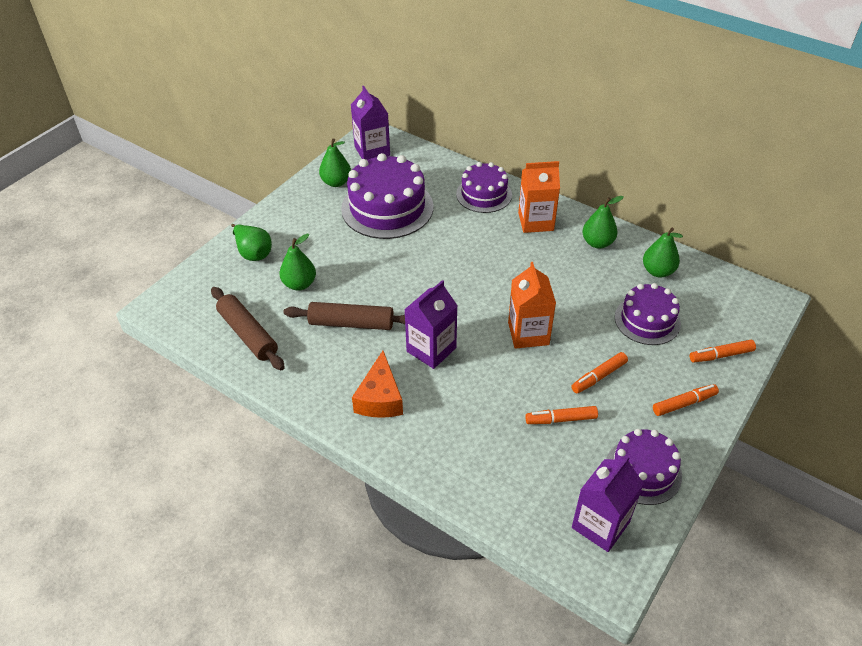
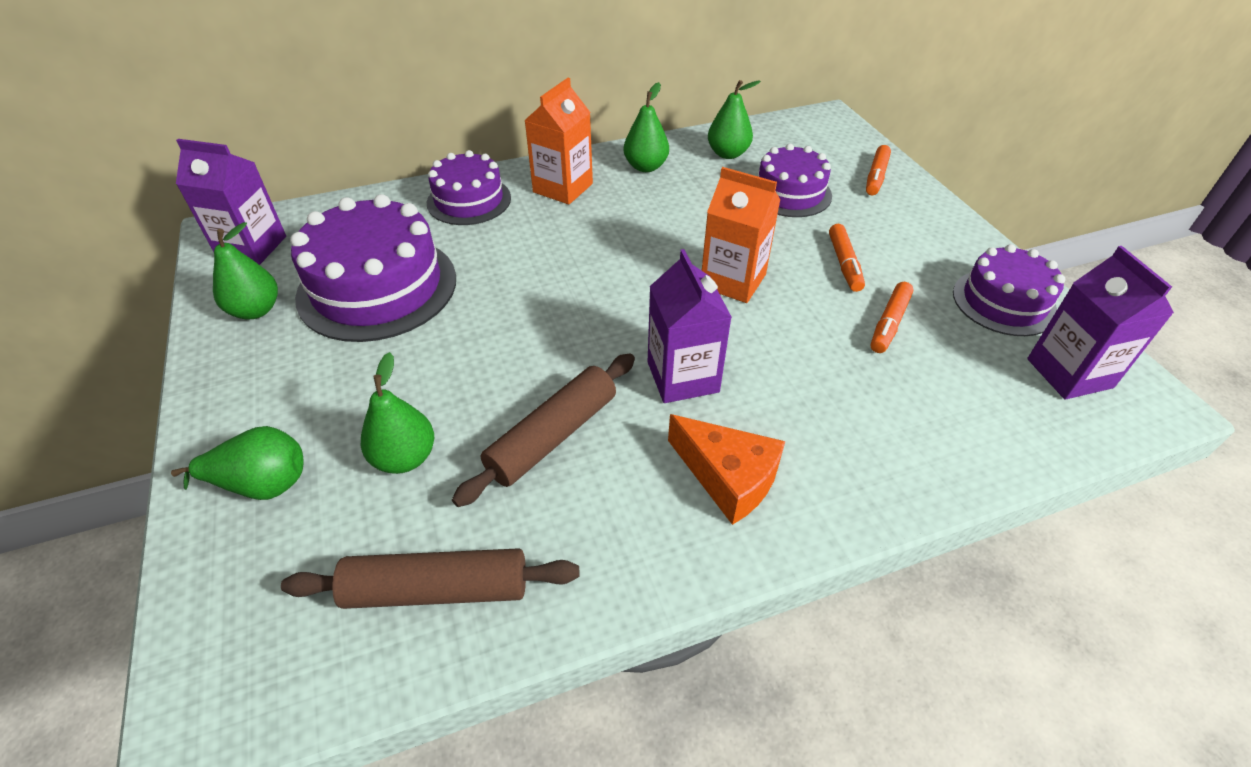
camera: 55 degrees left, 0 degrees up
orange marker [653,384,719,416] -> none

